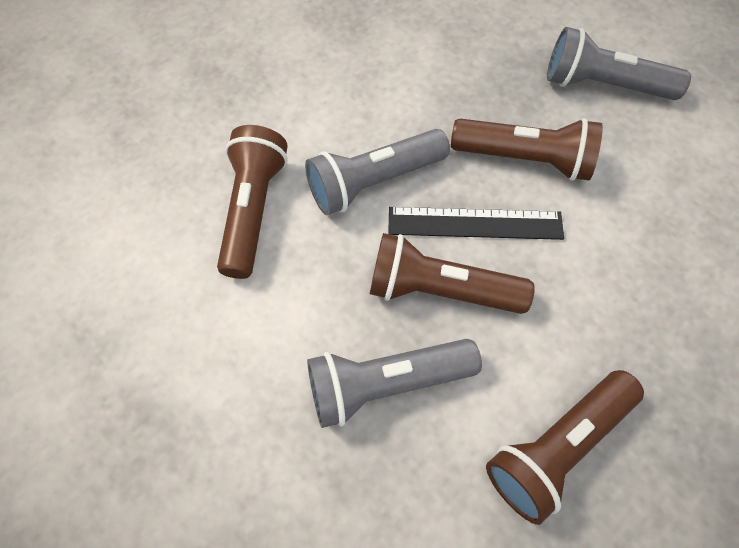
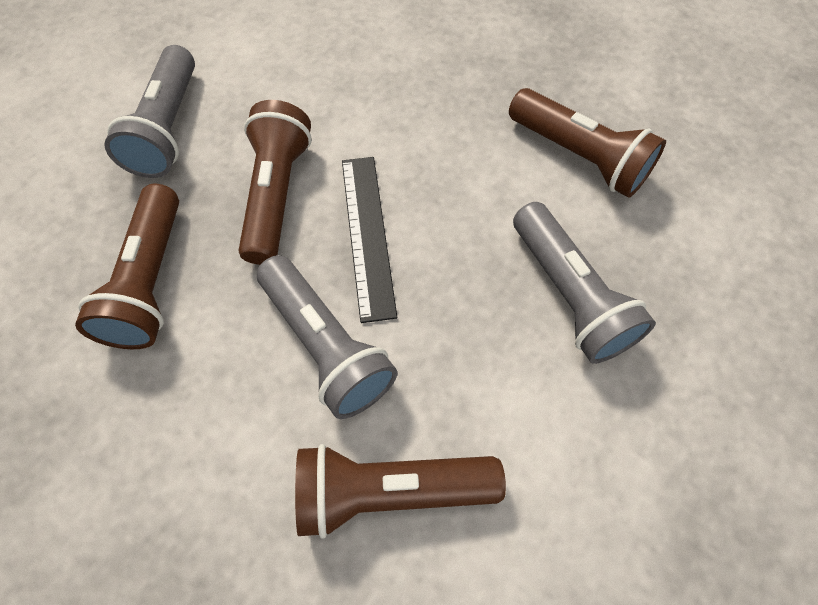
camera: 100 degrees left, 0 degrees up
brown flashlight [370,233,535,314] -> brown flashlight moved to [75,184,179,349]

